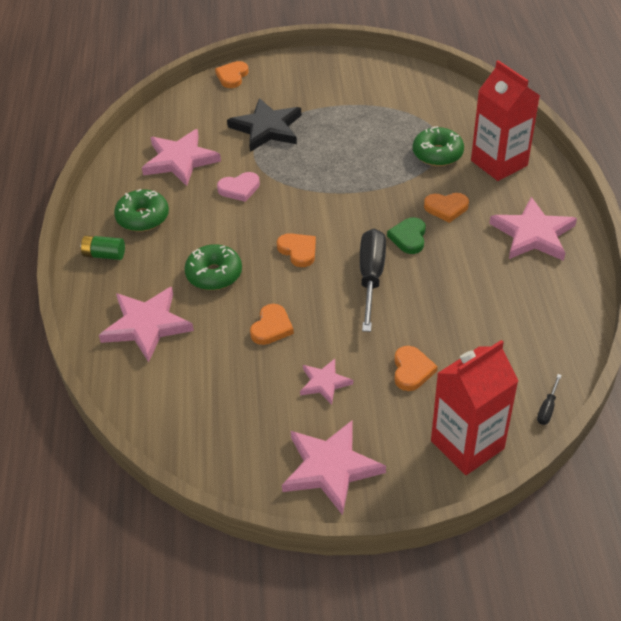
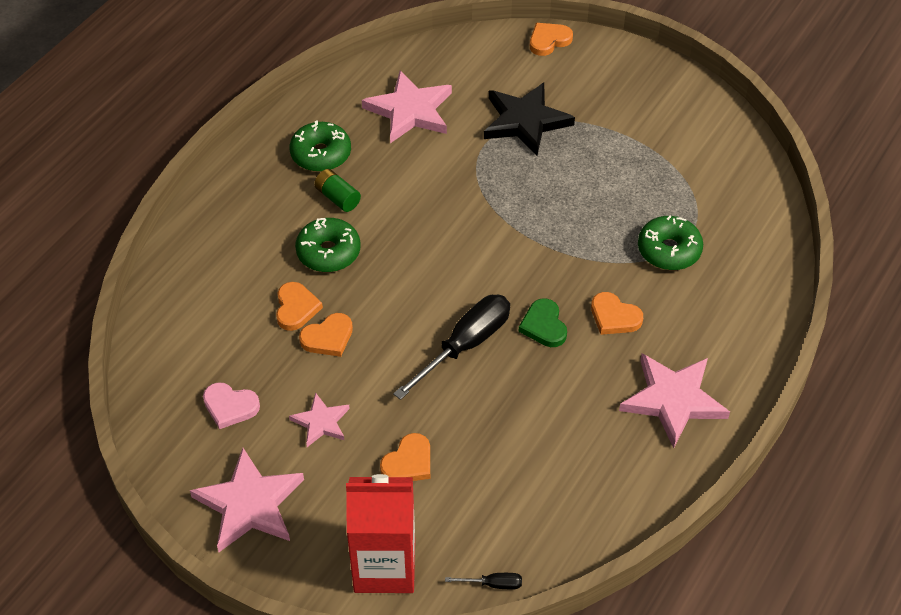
camera: 35 degrees right, 5 degrees up
green battery [80,235,125,260] -> green battery moved to [314,169,361,212]
pink star [99,287,194,362] -> none
pink heart [217,172,260,202] -> pink heart moved to [203,382,260,429]
orange heart [277,233,316,267] -> orange heart moved to [276,282,323,331]
green heart [387,217,426,254] -> green heart turned 60 degrees counterclockwise [519,298,567,347]
red carton [471,60,540,181] -> none
black screwdriver [537,374,562,425] -> black screwdriver turned 150 degrees counterclockwise [445,573,522,589]

